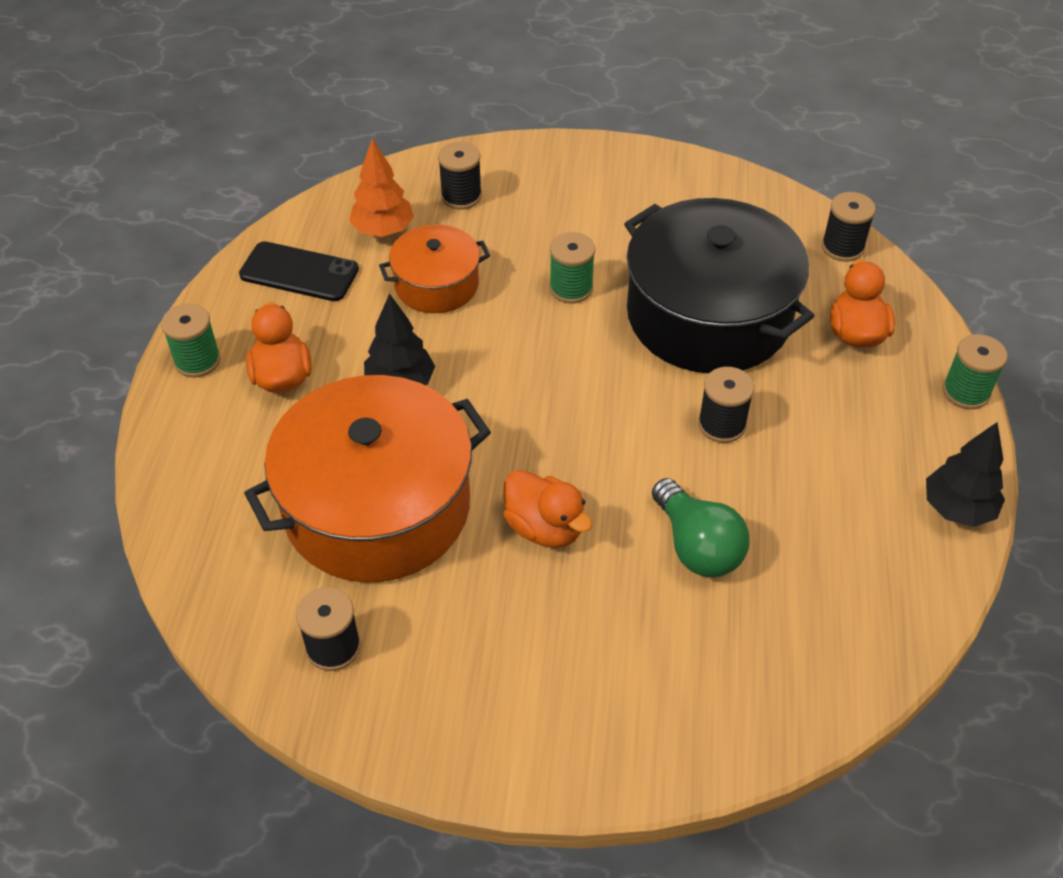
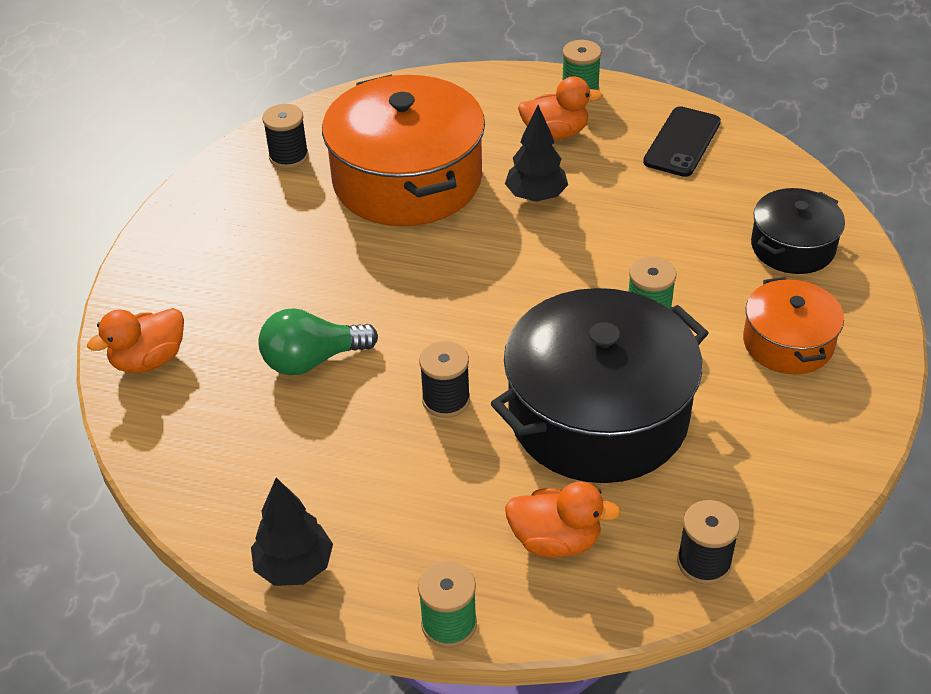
camera: 100 degrees right, 5 degrees down
orange tree [349,139,414,237] -> none
orange pot [379,225,490,313] -> orange pot moved to [743,277,844,374]
black spool [438,142,482,210] -> black pot [751,188,845,274]
orange duck [503,470,592,548] -> orange duck moved to [87,308,184,373]

